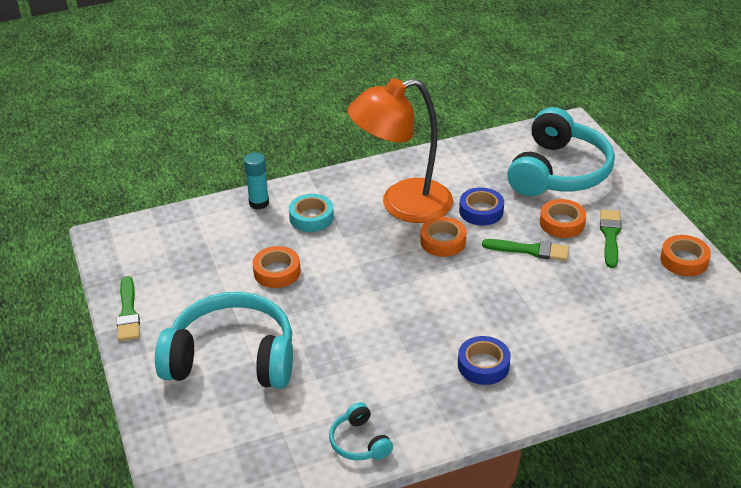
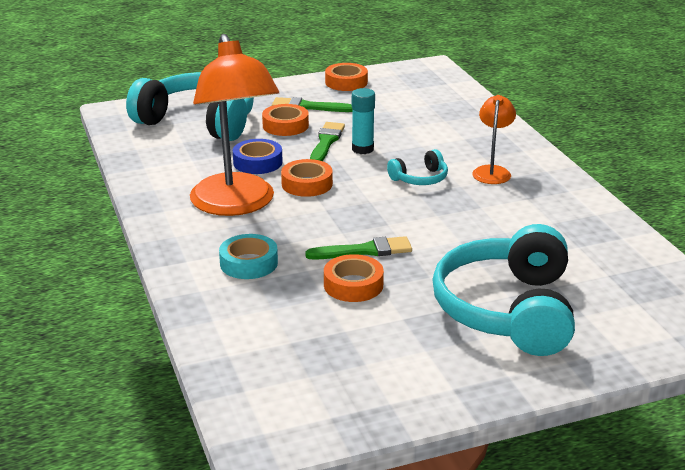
camera: 90 degrees left, 10 degrees down
green brush [116,276,140,341] -> green brush moved to [305,236,412,260]
turquoise glue stick [244,152,269,210] -> turquoise glue stick moved to [352,88,375,154]
turquoise headphones [329,402,393,460] -> turquoise headphones moved to [387,149,448,185]
blue tape [458,336,511,385] -> orange lamp [472,95,516,184]

